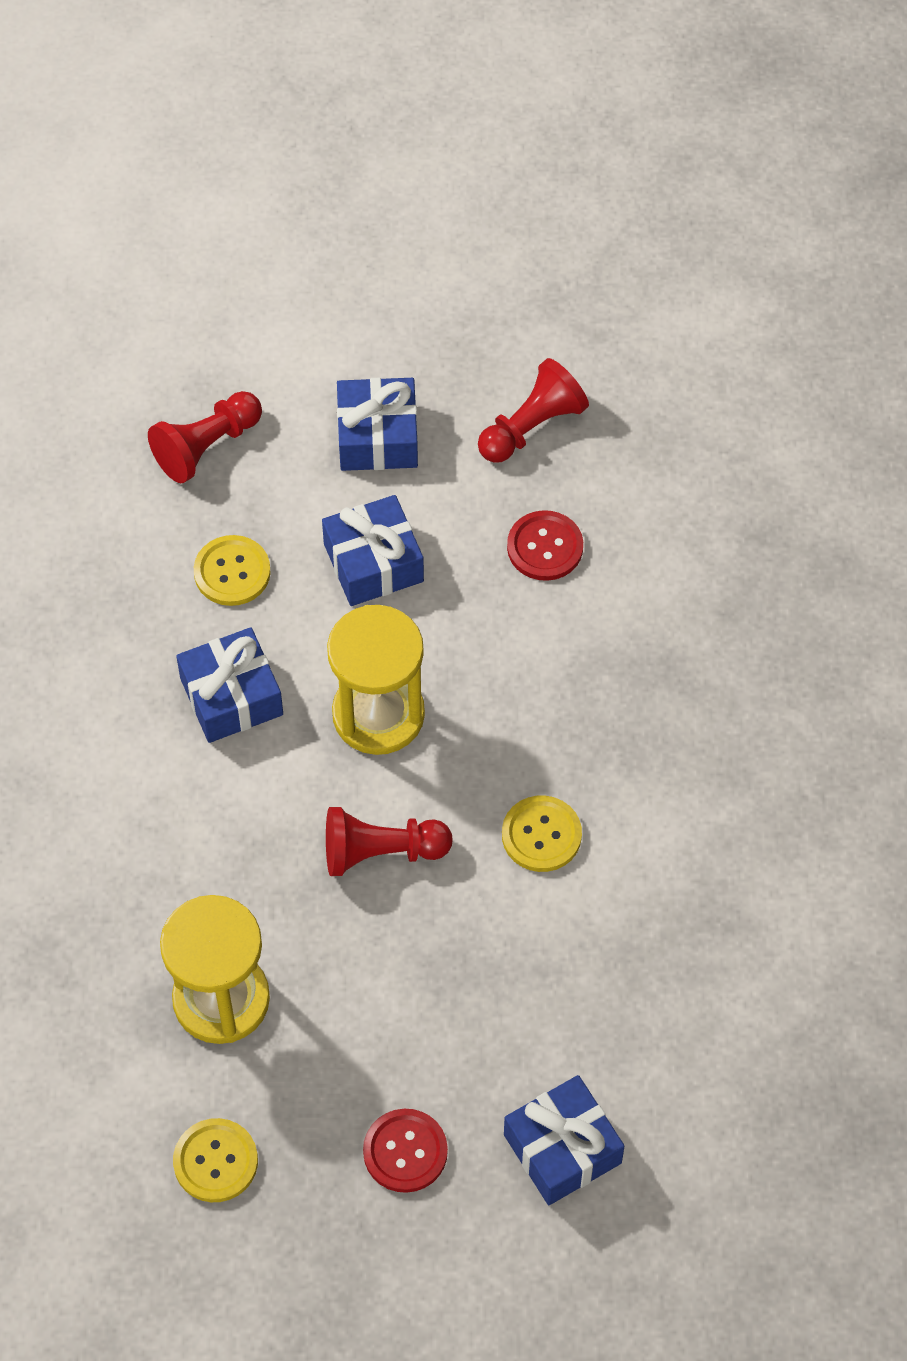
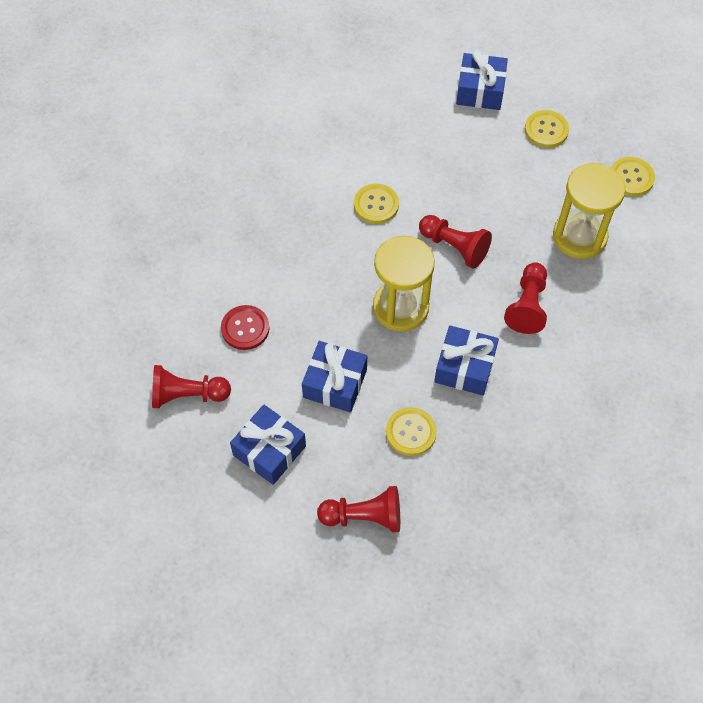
camera: 140 degrees left, 0 degrees up
red button [363,1109,448,1193] -> yellow button [525,110,569,148]
none -> red pawn [504,262,547,334]

